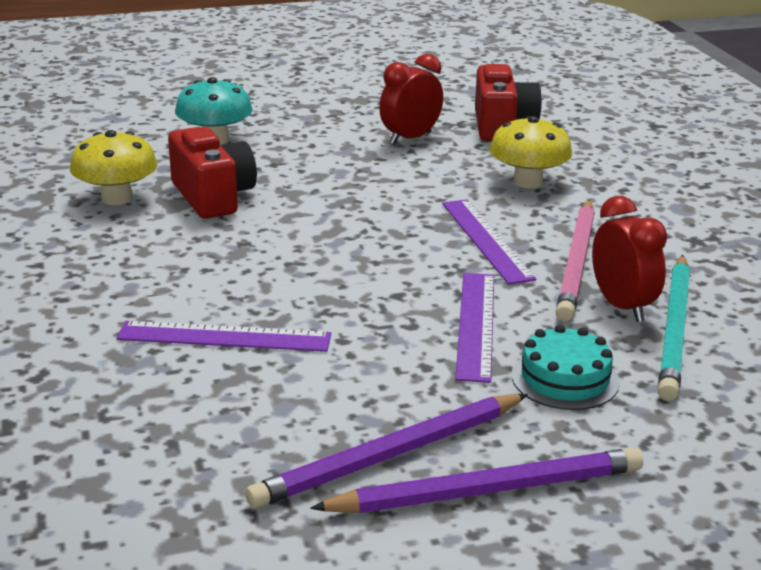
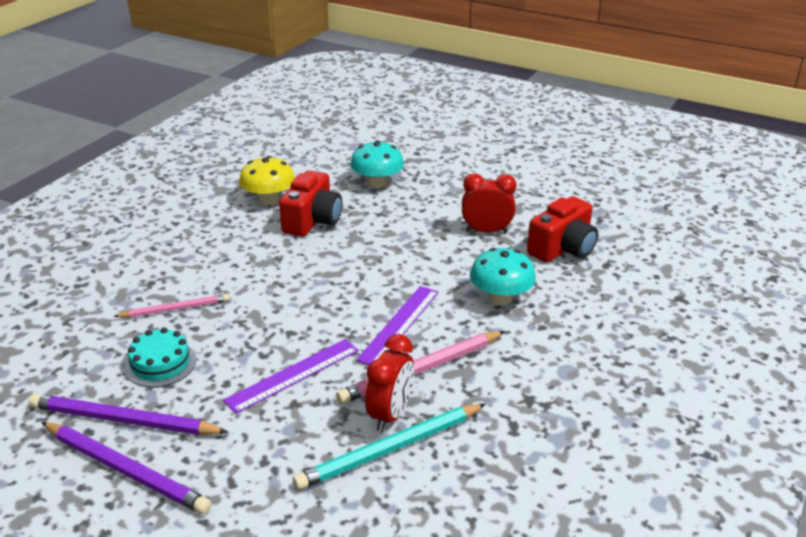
camera: 45 degrees right, 5 degrees up
purple ruler [116,321,331,352] -> pink pencil [113,294,229,318]
yellow mushroom [489,116,572,188] -> turquoise mushroom [470,248,536,305]
turquoise cake [512,325,620,410] -> turquoise cake moved to [124,327,196,388]

